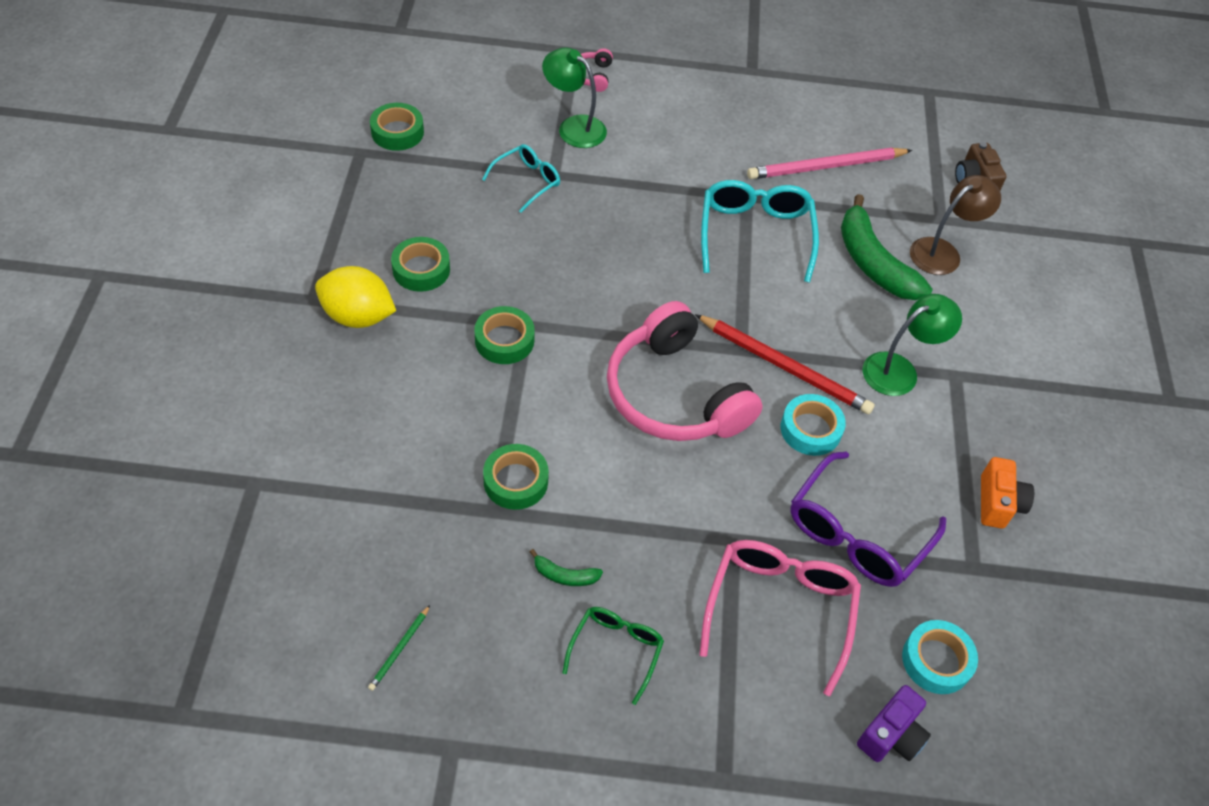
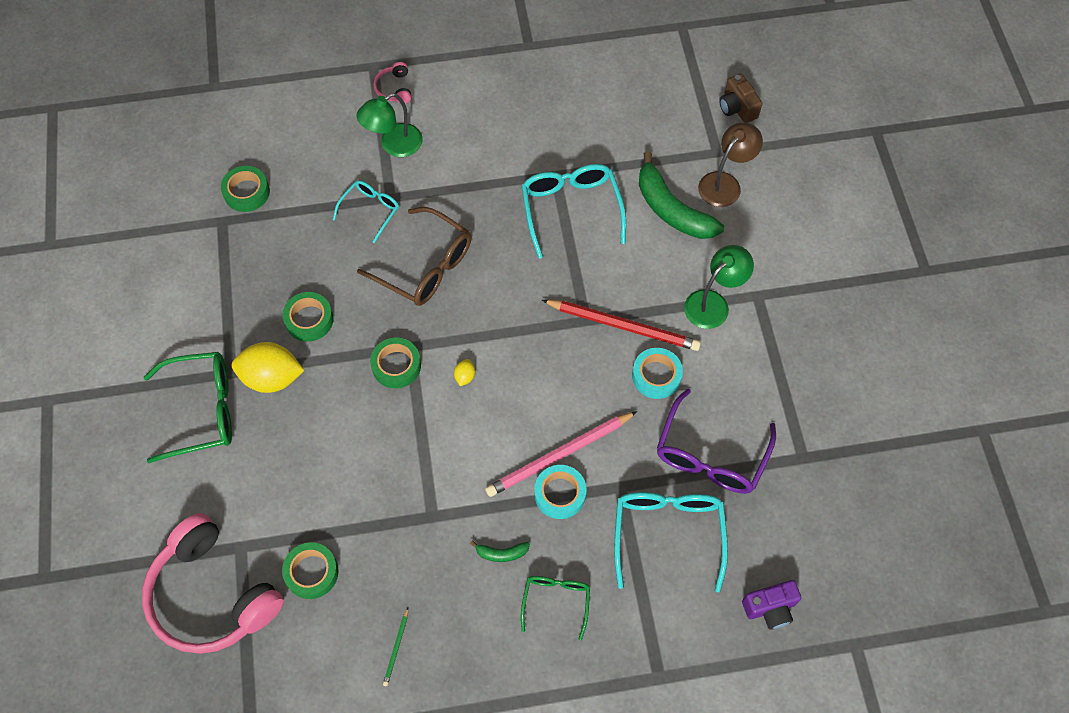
camera: 10 degrees left, 10 degrees up
green tape [483,444,549,510] -> green tape moved to [282,542,339,599]
green lamp [542,47,607,148] -> green lamp turned 60 degrees counterclockwise [357,93,423,157]
pink headphones [607,301,763,441] -> pink headphones moved to [142,513,284,654]
pink glasses [699,540,861,696] -> turquoise glasses [614,492,728,592]
pink pencil [747,148,912,179] -> pink pencil moved to [485,411,637,497]
purple camera [857,685,931,762] -> purple camera turned 45 degrees clockwise [742,580,801,630]
turquoise tape [902,620,978,694] -> turquoise tape moved to [534,465,586,519]
orange camera [981,457,1034,529] -> none
none -> green glasses [144,352,232,463]
none -> brown glasses [357,207,471,306]
none -> yellow lemon [454,359,475,386]

